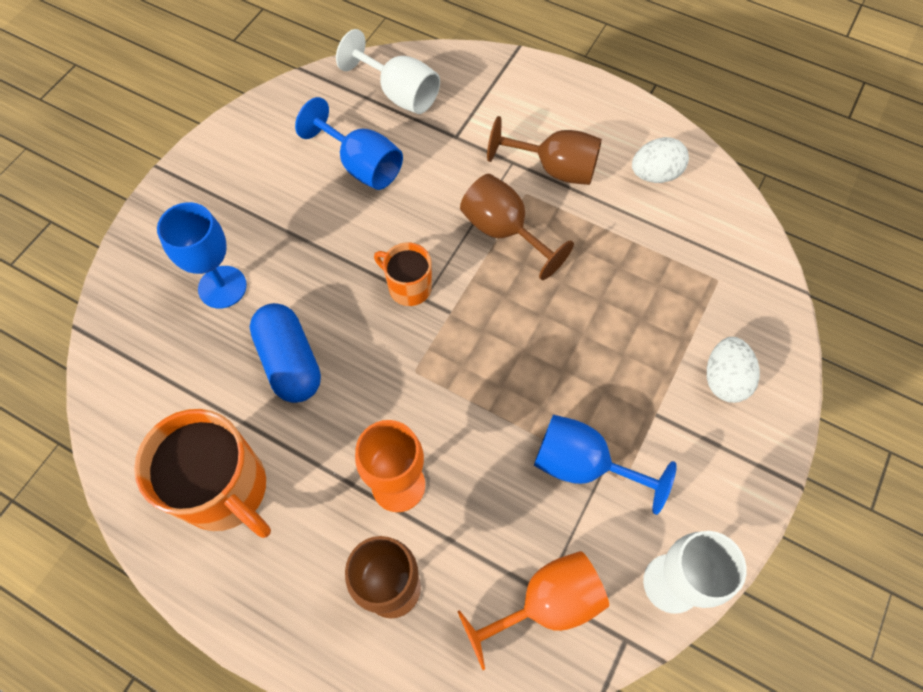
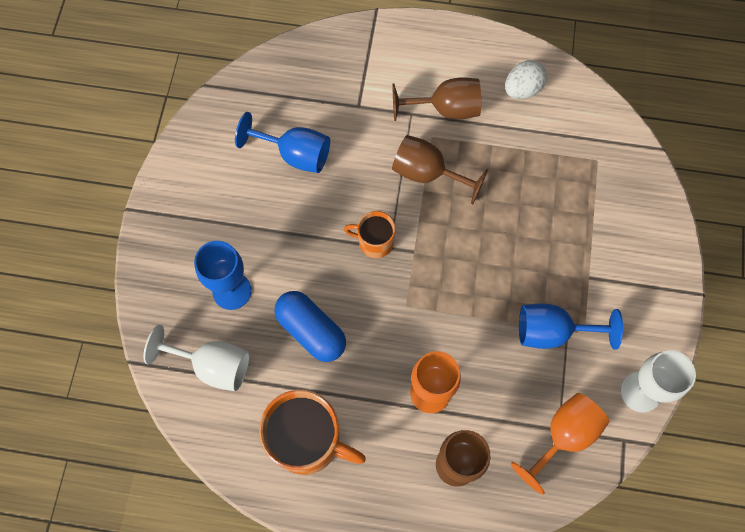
camera: 20 degrees left, 5 degrees up
white goblet [336,29,440,114] -> white goblet moved to [143,325,250,391]
white egg [707,337,760,403] -> none

